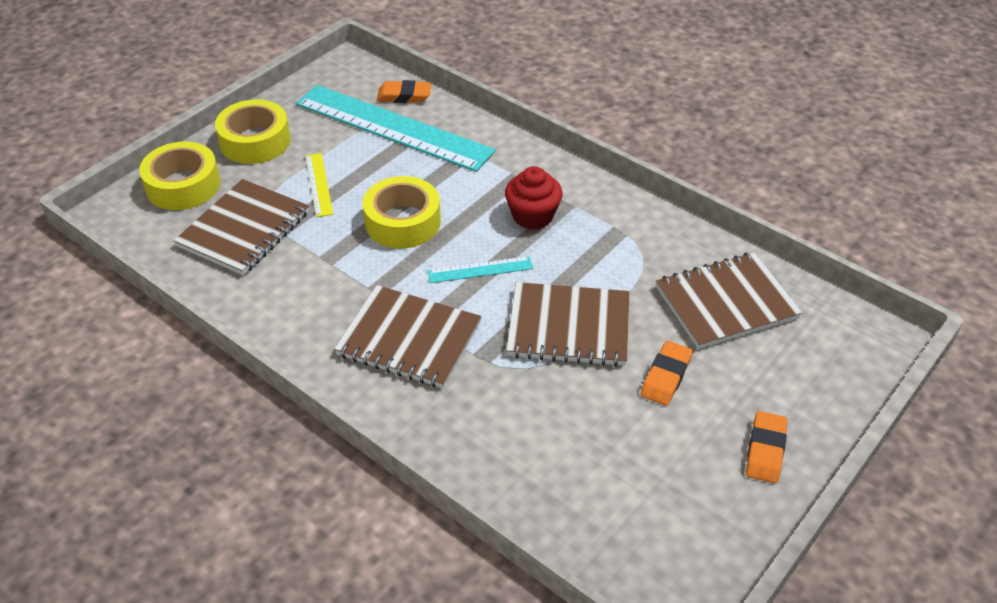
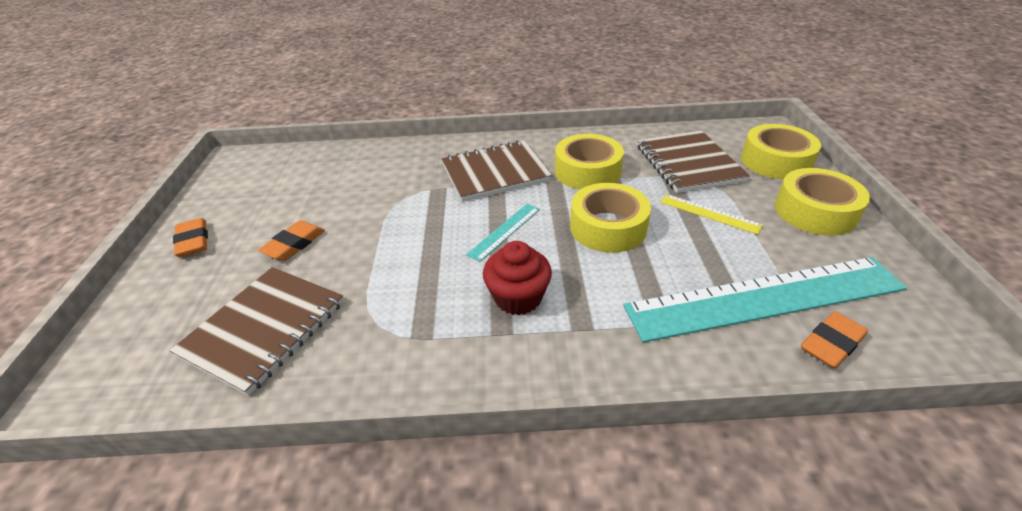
camera: 140 degrees right, 5 degrees down
brown notebook [506,282,630,367] -> none
orange eraser [641,341,693,406] -> orange eraser turned 45 degrees clockwise [258,220,325,261]
none -> yellow tape [555,134,624,190]

